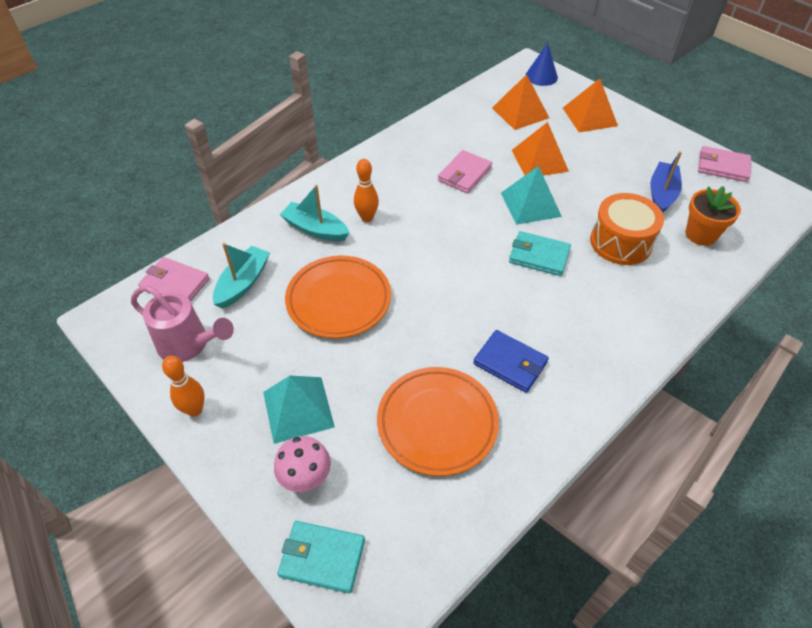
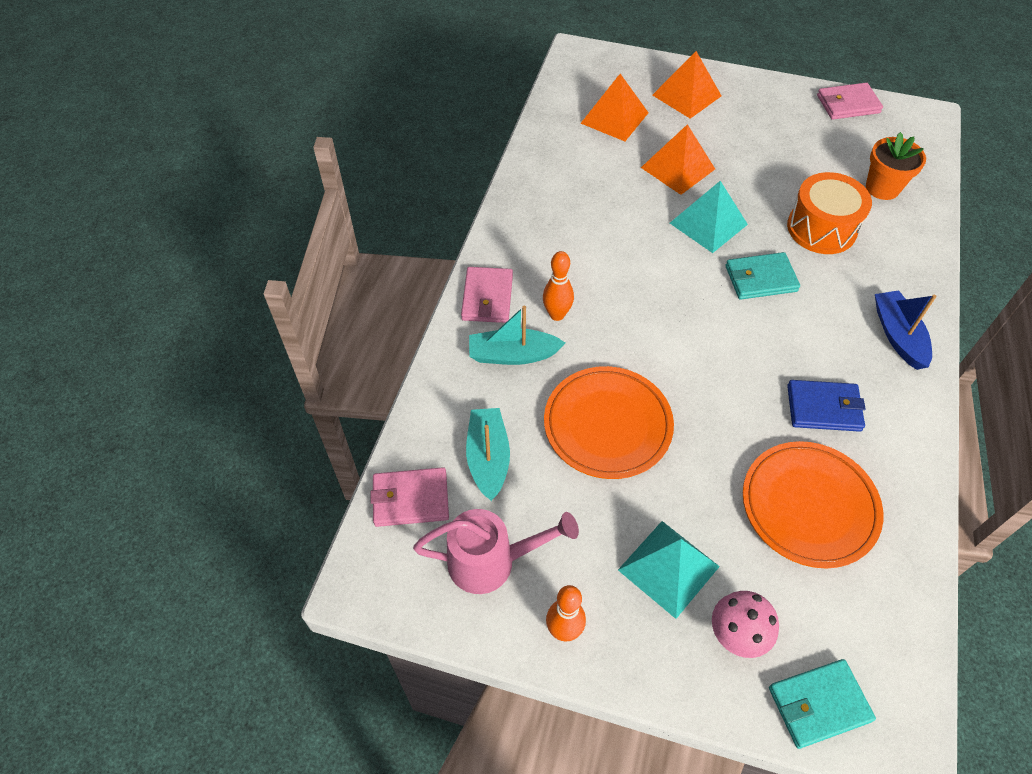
camera: 30 degrees left, 5 degrees up
pink wallet [438,150,492,193] -> pink wallet moved to [461,267,513,323]
blue cone [526,43,558,86] -> none
blue boat [650,151,682,213] -> blue boat moved to [875,290,937,370]

